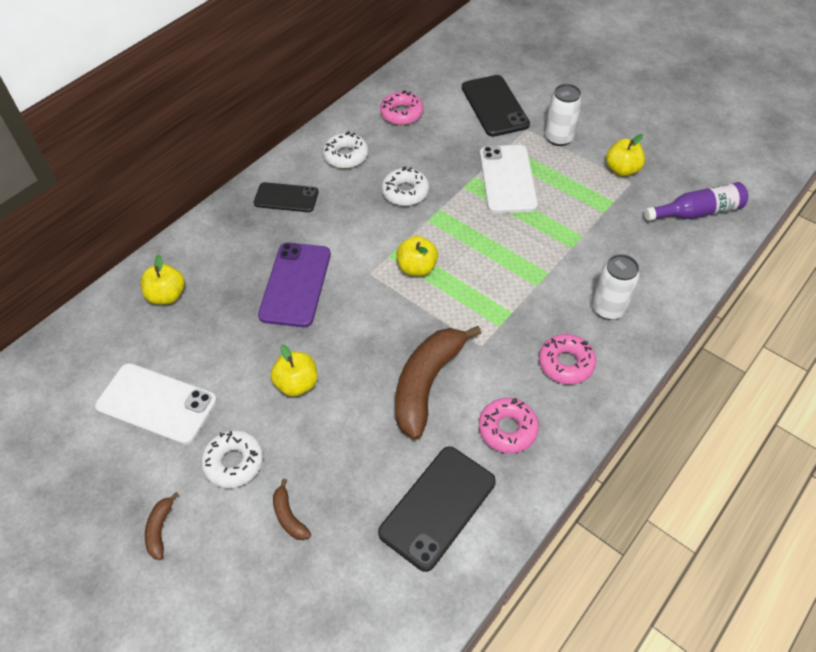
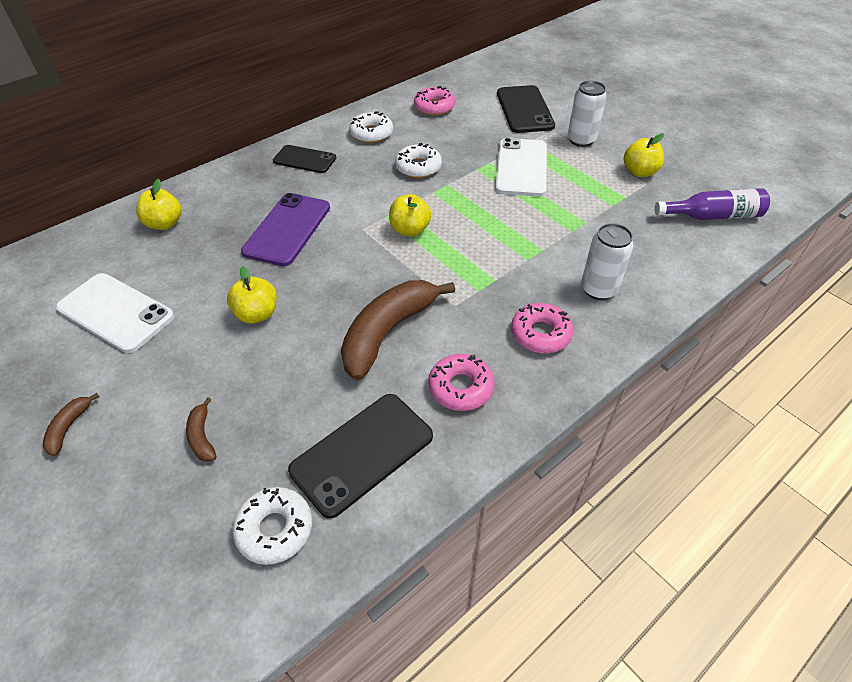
camera: 10 degrees right, 5 degrees down
white donut [201,430,263,488] -> white donut moved to [232,487,312,565]

